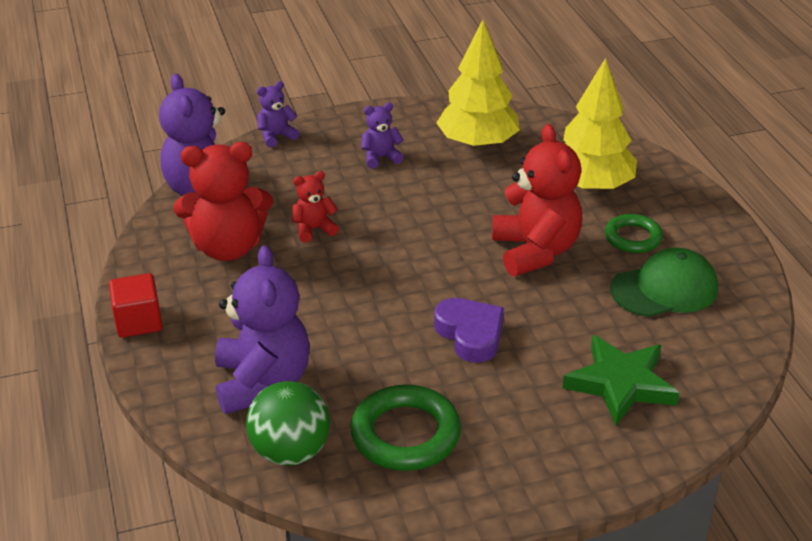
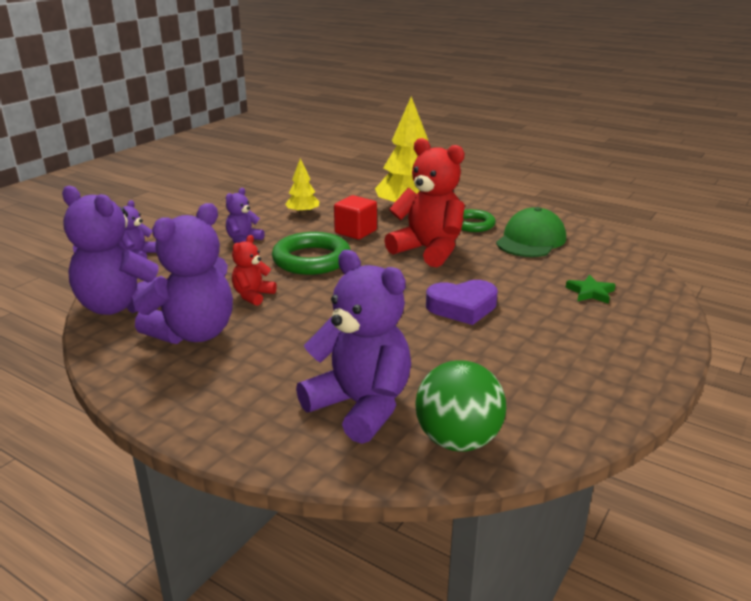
camera: 40 degrees left, 10 degrees down
red cube [109,273,162,338] -> red cube moved to [334,195,377,240]
red teddy bear [173,142,273,261] -> purple teddy bear [133,203,233,344]
green ring [350,385,461,471] -> green ring moved to [272,232,351,275]
purple heart [434,298,504,363] -> purple heart turned 150 degrees clockwise [426,280,498,325]
yellow tree [436,19,520,149] -> yellow tree [285,158,319,215], size x0.50
green star [563,335,680,426] -> green star [565,275,616,304], size x0.52

